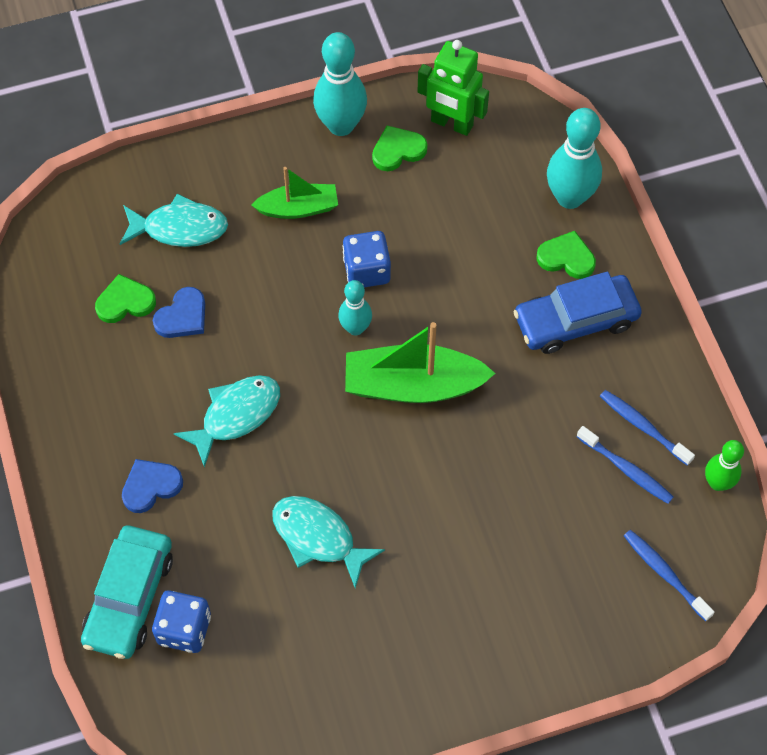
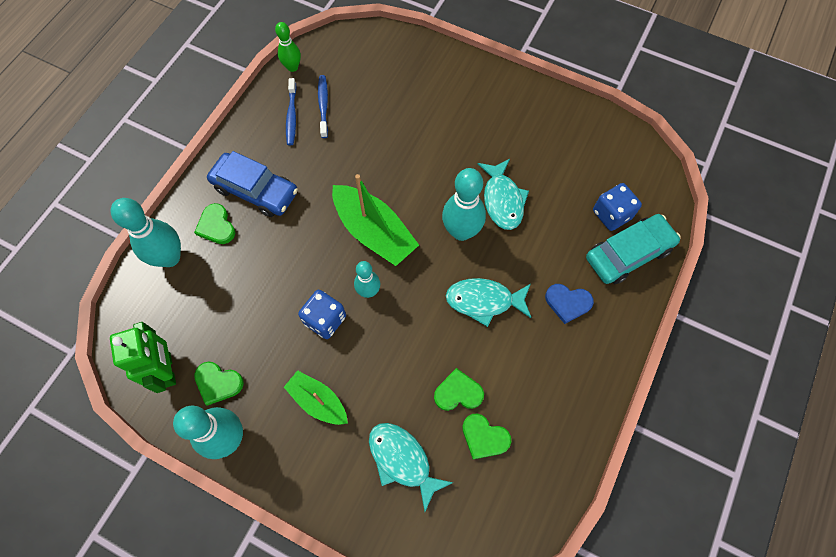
camera: 135 degrees left, 5 degrees up
blue heart [153,287,205,338] -> green heart [434,368,484,411]
blue toothbrush [624,530,715,621] -> none
none -> turquoise bowling pin [442,168,486,241]

